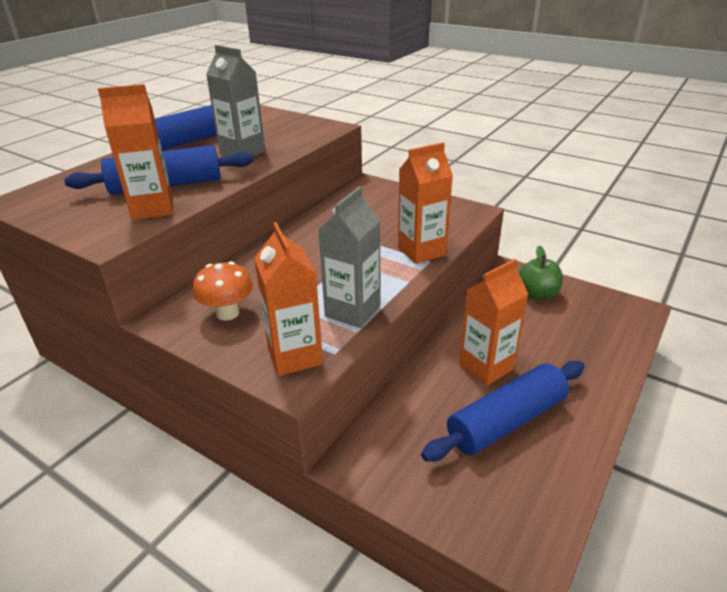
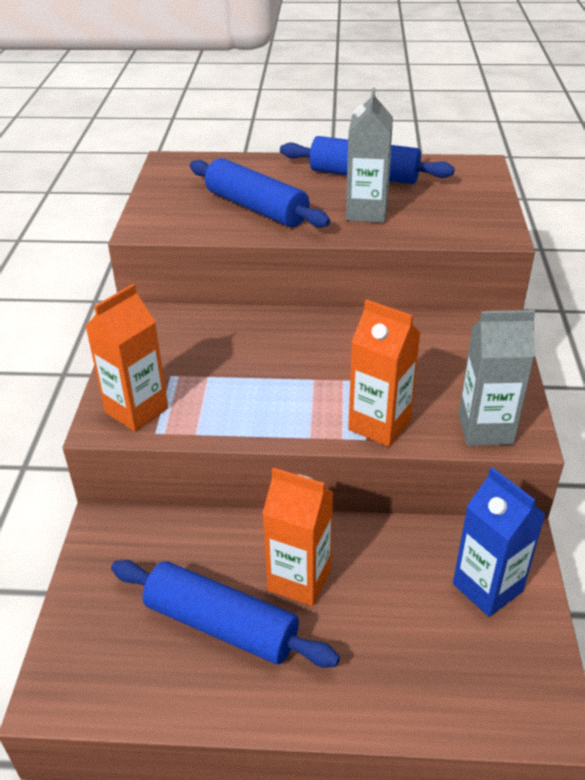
camera: 60 degrees right, 5 degrees up
orange carton [98,84,173,220] -> none
orange mushroom [193,261,253,321] -> none
grey carton [319,186,381,328] -> grey carton moved to [459,310,535,446]
green apple [519,245,563,300] -> blue carton [453,467,546,617]

